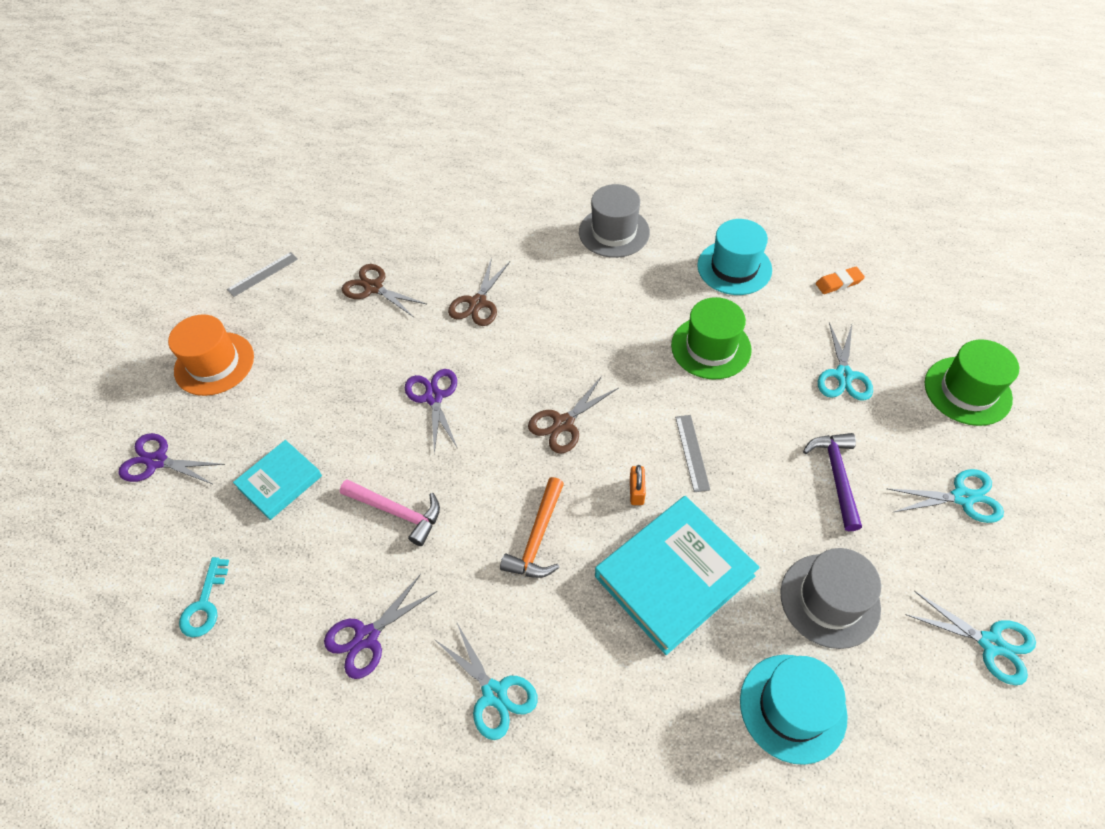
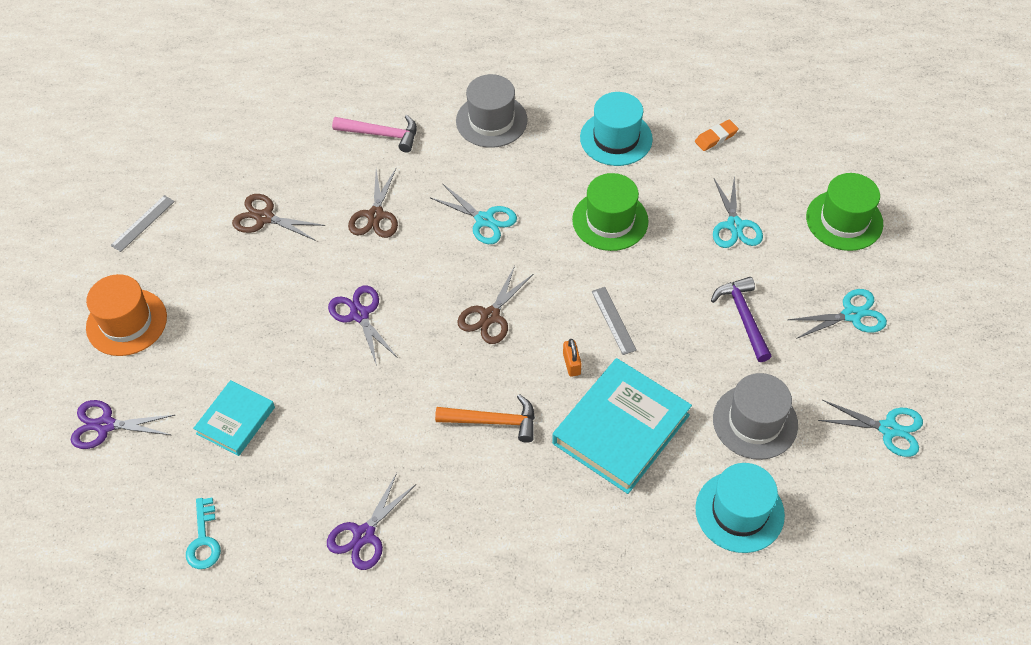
camera: 15 degrees left, 0 degrees up
pink hammer [340,479,440,546] -> pink hammer moved to [332,115,417,152]
turquoise scissors [434,623,538,740] -> turquoise scissors moved to [431,184,517,244]
orange hammer [500,477,564,578] -> orange hammer turned 90 degrees counterclockwise [435,394,535,443]

